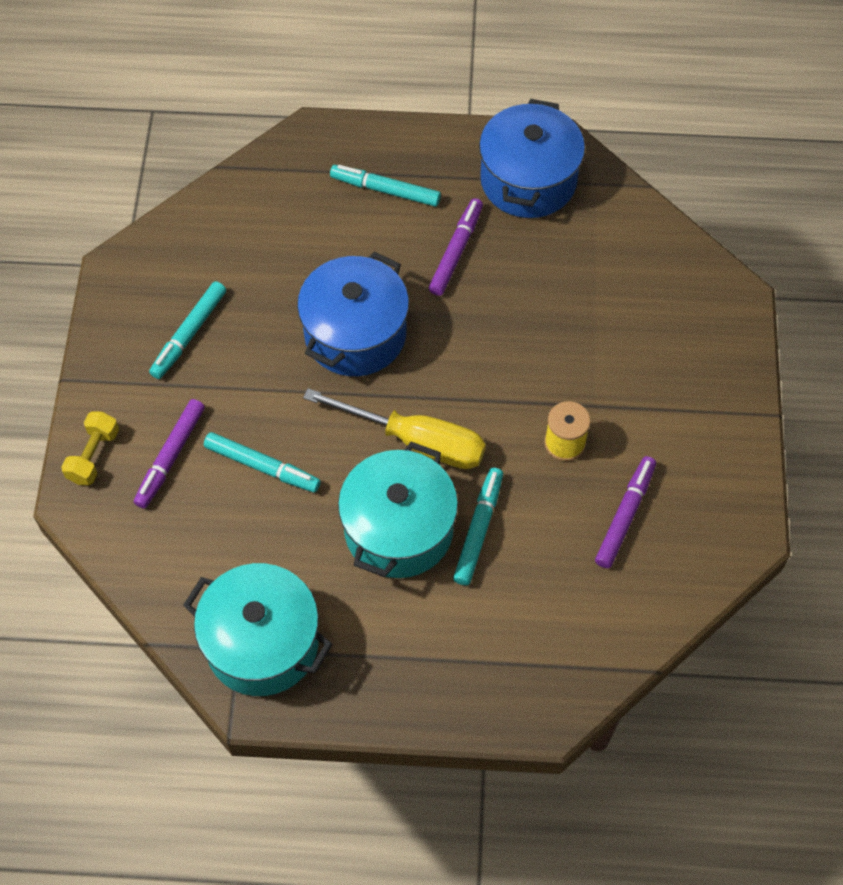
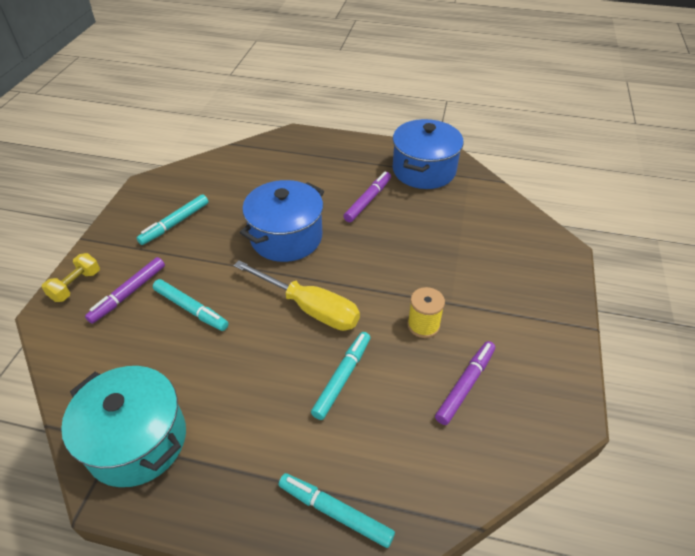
camera: 10 degrees right, 15 degrees down
turquoise marker [330,165,441,207] -> turquoise marker moved to [279,473,395,548]
turquoise pot [338,442,458,578] -> none

